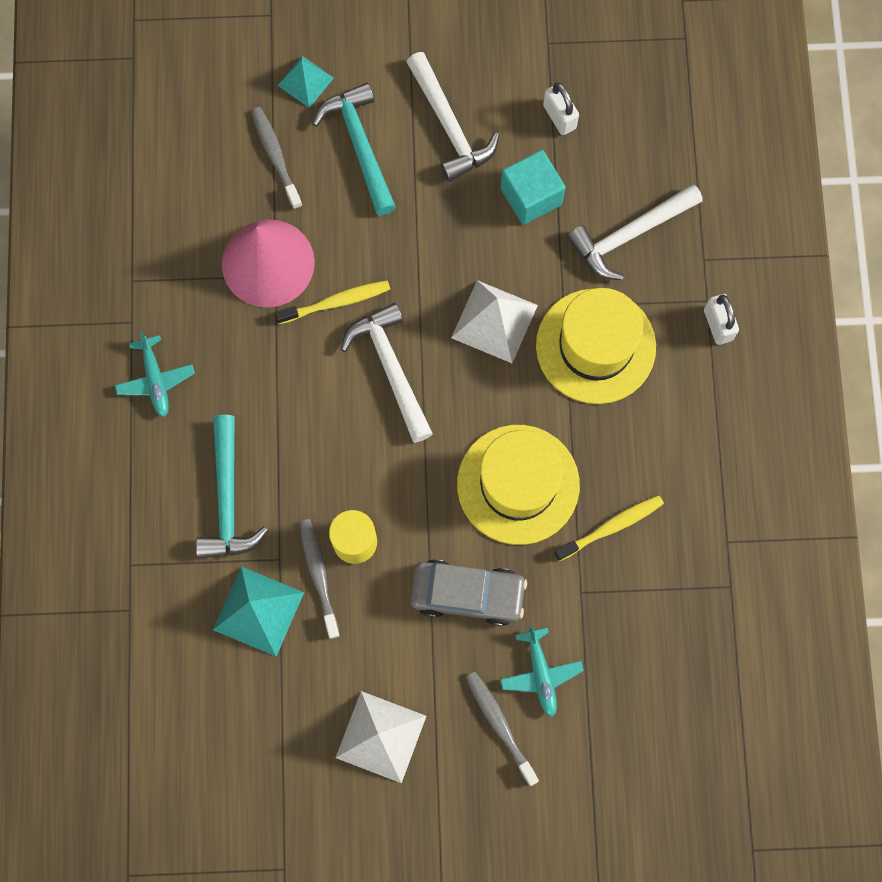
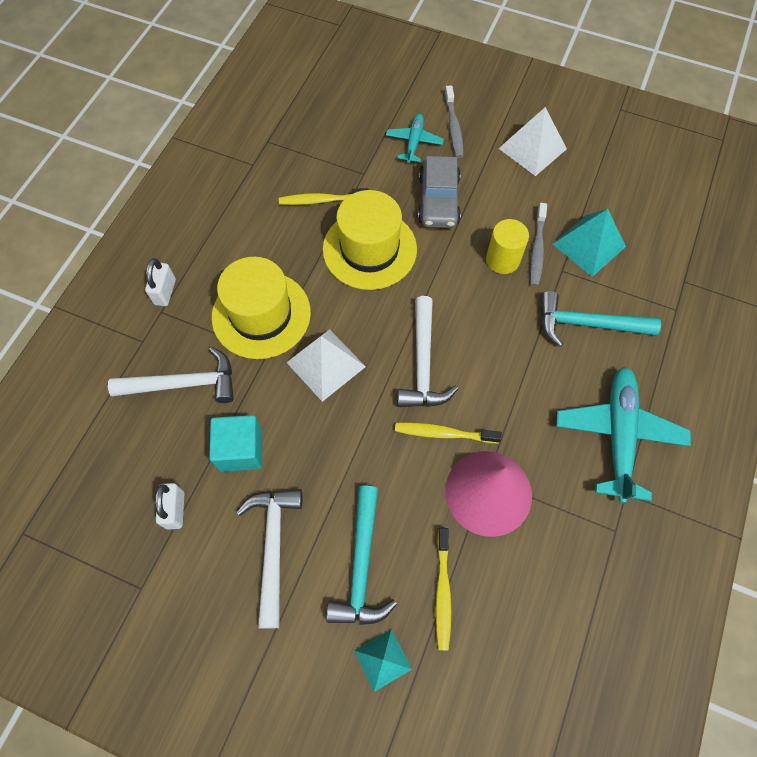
camera: 155 degrees left, 10 degrees down
turquoise plane [115,331,195,417] -> turquoise plane [556,367,691,504], size x1.85
turquoise hammer [196,415,268,559] -> turquoise hammer turned 105 degrees counterclockwise [541,291,661,347]
grey toothbrush [252,107,303,210] -> yellow toothbrush [435,528,451,651]
grey car [411,559,527,626] -> grey car turned 120 degrees counterclockwise [418,156,461,228]

